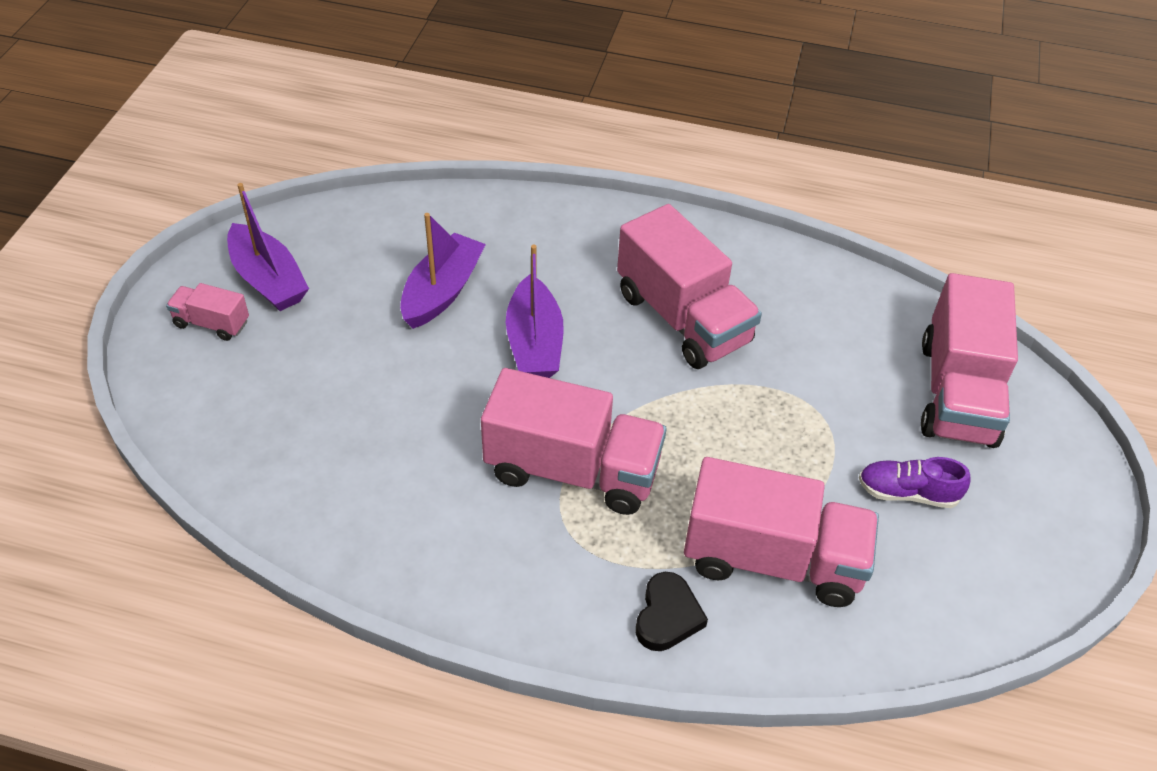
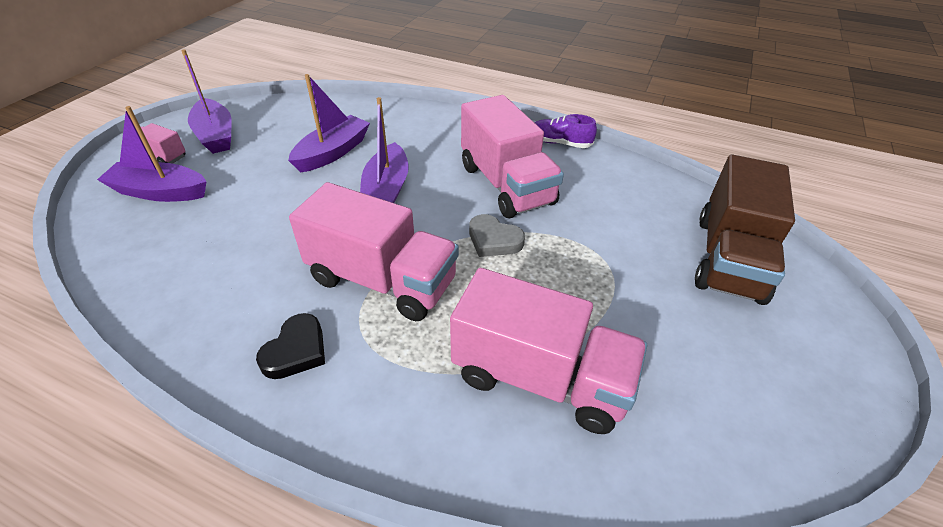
camera: 10 degrees right, 5 degrees down
black heart [636,572,708,651] -> black heart moved to [256,313,325,379]
purple shoe [859,457,971,508] -> purple shoe moved to [535,114,597,148]
pink truck [921,273,1018,448] -> brown truck [695,155,795,305]
none -> purple boat [97,106,207,202]
none -> grey heart [469,214,525,257]

